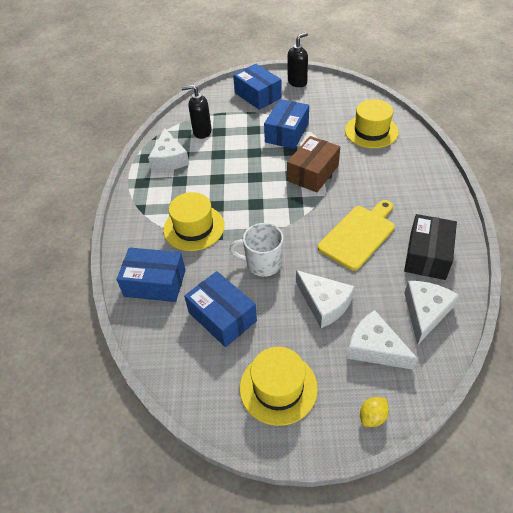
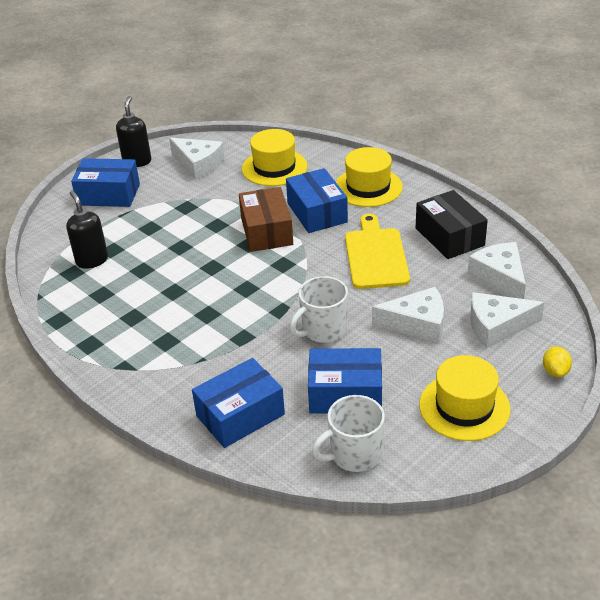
camera: 45 degrees left, 10 degrees down
white cheese [148,128,189,171] -> white cheese moved to [169,138,225,180]
yellow hat [163,192,225,251] -> yellow hat moved to [336,147,403,207]
black soap dispenser [181,85,212,139] -> black soap dispenser turned 105 degrees clockwise [66,191,108,269]
blue box [264,99,309,149] -> blue box moved to [286,168,348,233]
none -> white mug [312,395,385,472]

